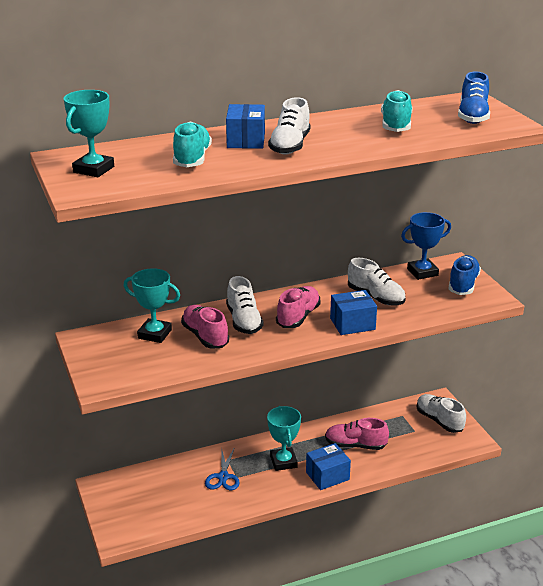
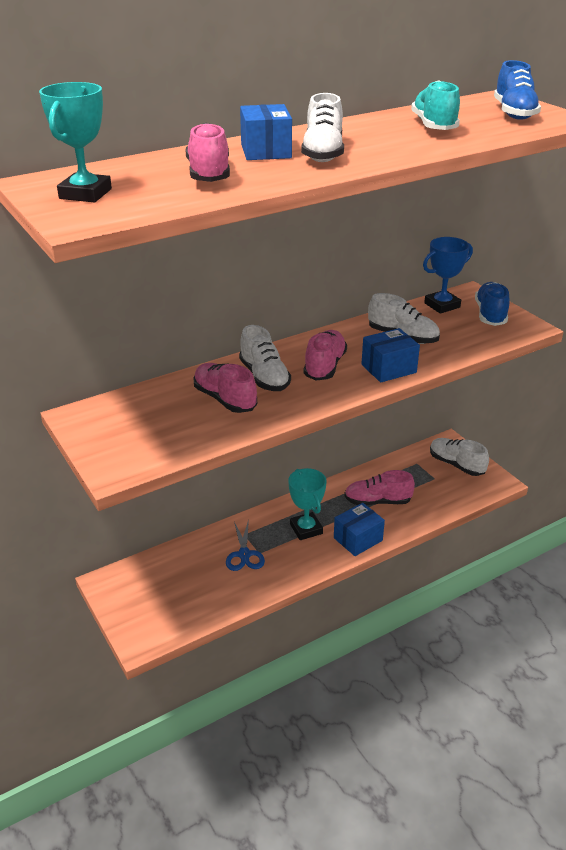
camera: 10 degrees left, 5 degrees up
turquoise trophy [124,268,180,343] -> none
turquoise shoe [173,121,212,167] -> pink shoe [186,123,230,182]

